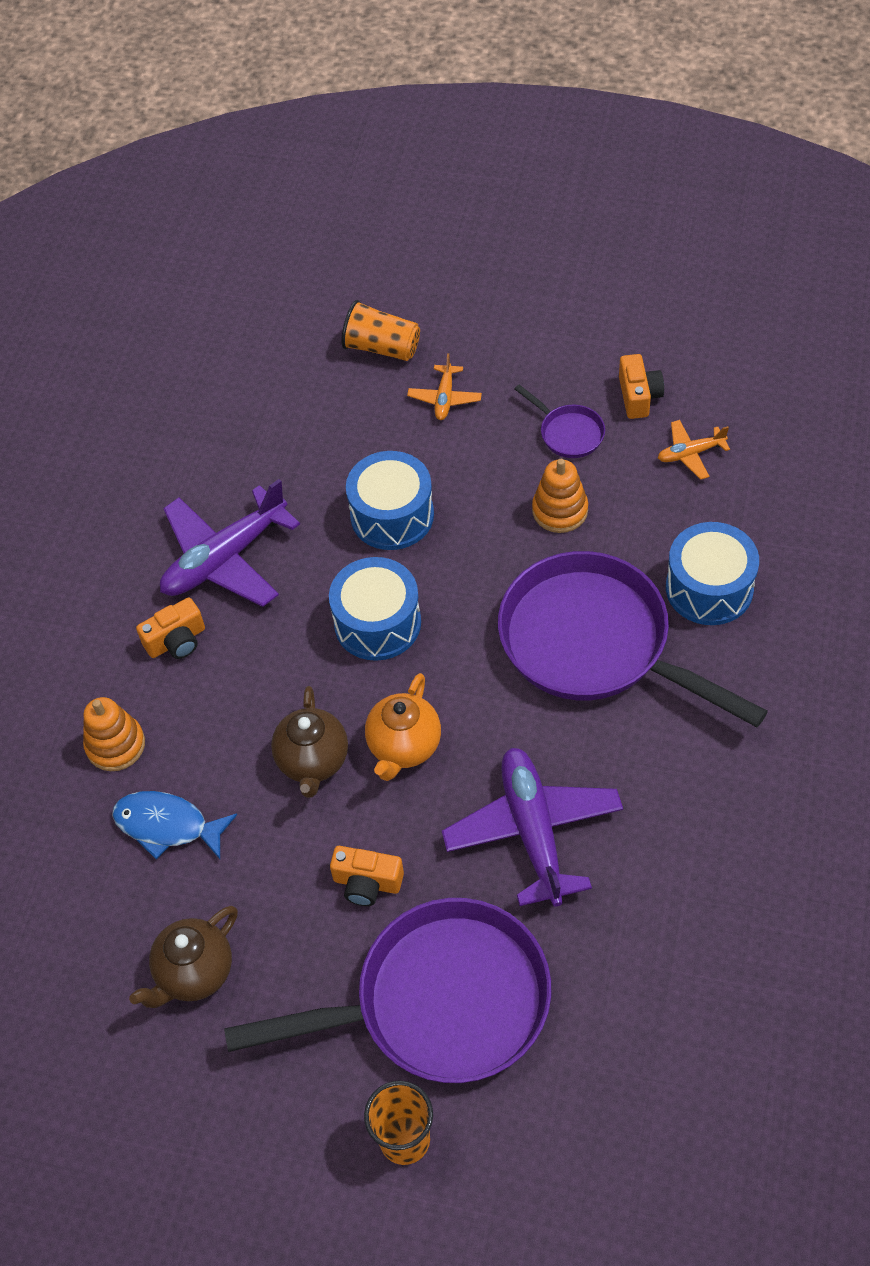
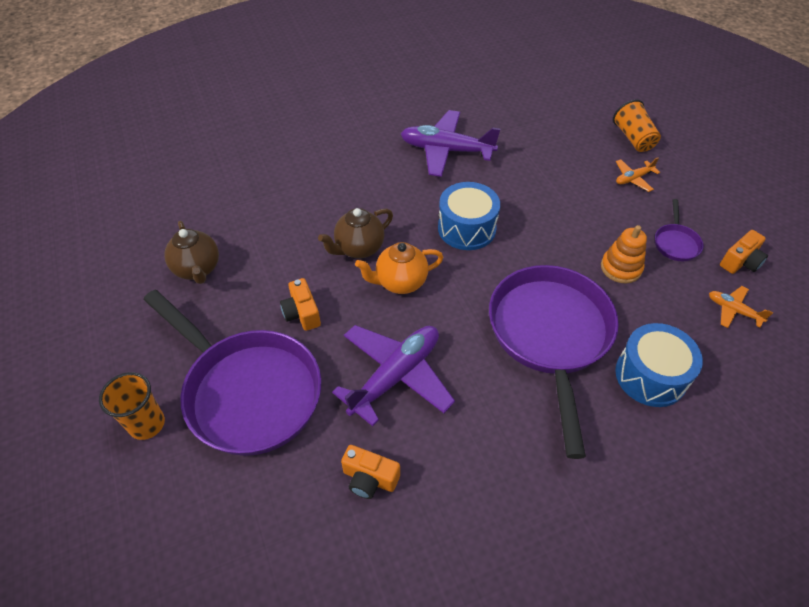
camera: 50 degrees right, 5 degrees down
orange stacking toy [83,697,145,771] -> none
blue fish [112,791,237,859] -> none
brown teapot [129,906,238,1008] -> brown teapot turned 120 degrees counterclockwise [164,221,219,284]
orange camera [136,597,205,659] -> orange camera moved to [341,445,400,499]
blue drum [346,451,434,550] -> none

